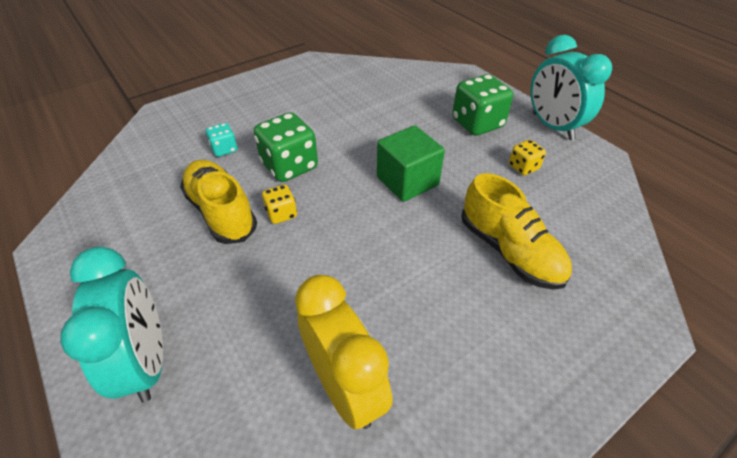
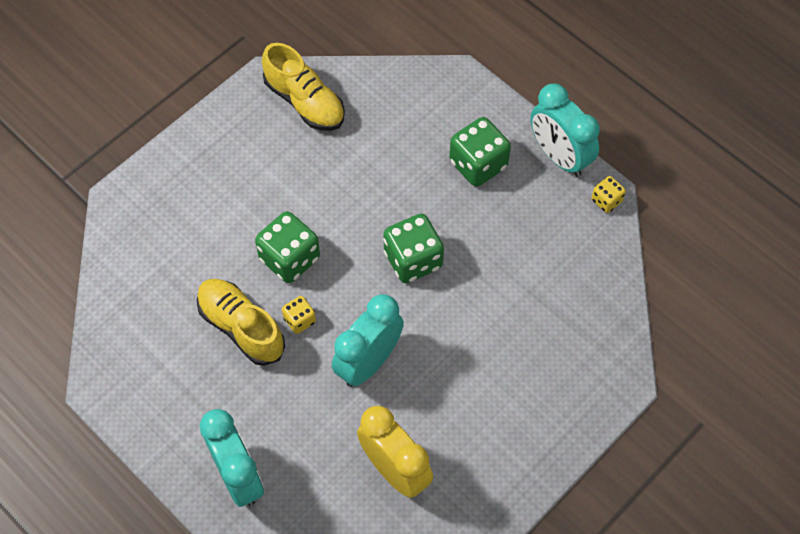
camera: 10 degrees left, 15 degrees up
turquoise dice [206,123,238,157] -> none
green cube [377,125,445,202] -> green dice [383,214,444,283]
yellow shoe [461,173,572,290] -> yellow shoe moved to [262,43,345,131]
yellow dice [509,140,546,175] -> yellow dice moved to [591,176,626,213]
none -> turquoise clock [332,294,404,387]

